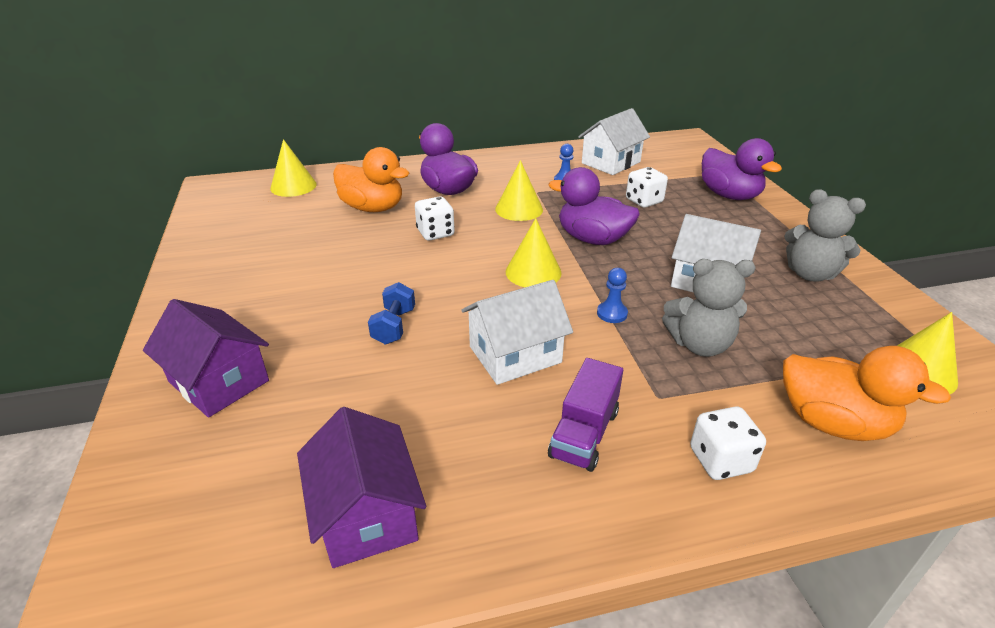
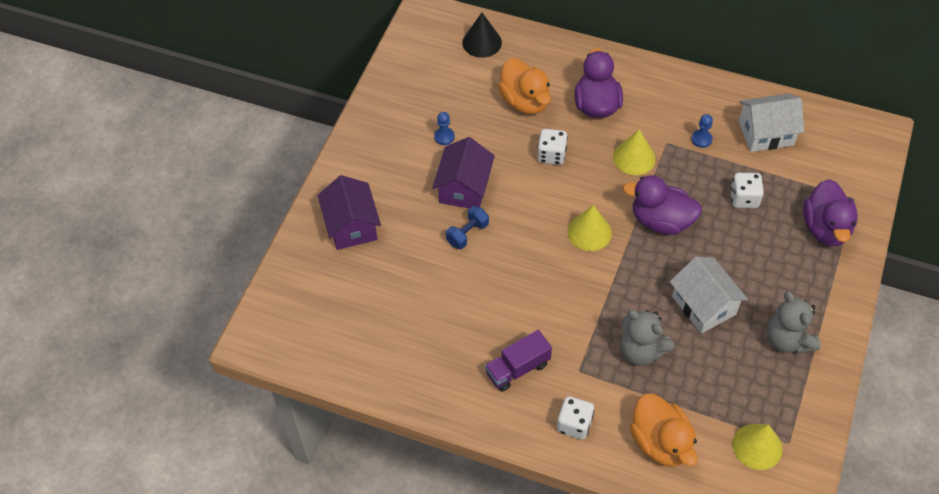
camera: 35 degrees right, 20 degrees up
yellow cone [270,139,317,197] -> black cone [462,13,502,58]
purple house [297,407,426,568] -> purple house moved to [433,137,495,209]
white house [461,280,573,385] -> none
purple duck [548,167,640,245] -> purple duck turned 45 degrees counterclockwise [623,175,702,235]
blue pawn [597,268,628,323] -> blue pawn moved to [434,112,455,145]

